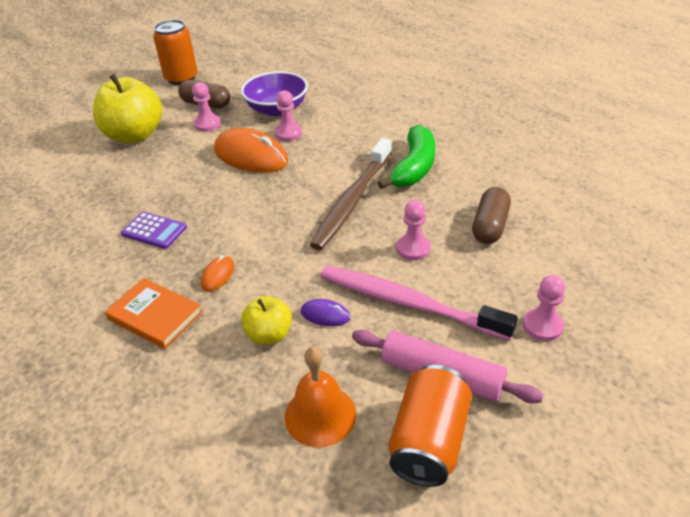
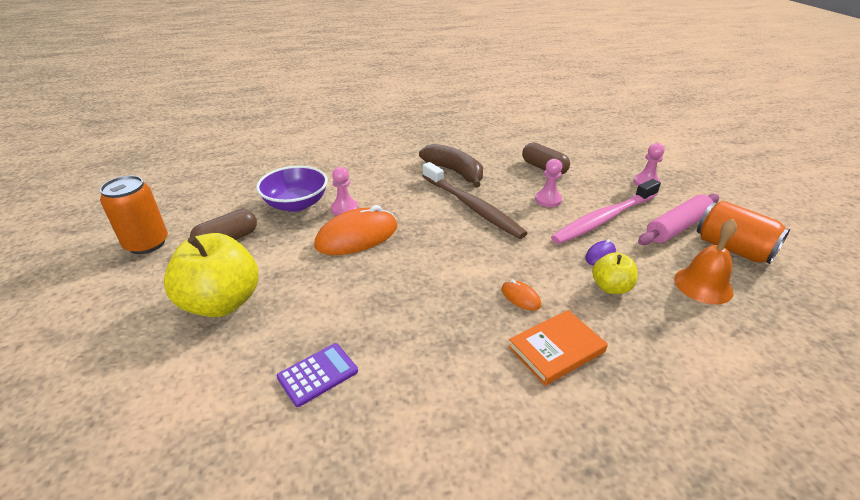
camera: 65 degrees left, 5 degrees down
purple calculator [121,212,187,249] -> purple calculator moved to [277,343,358,407]
pink pawn [192,82,221,132] -> none
green banana [378,125,435,189] -> brown banana [419,144,483,187]

